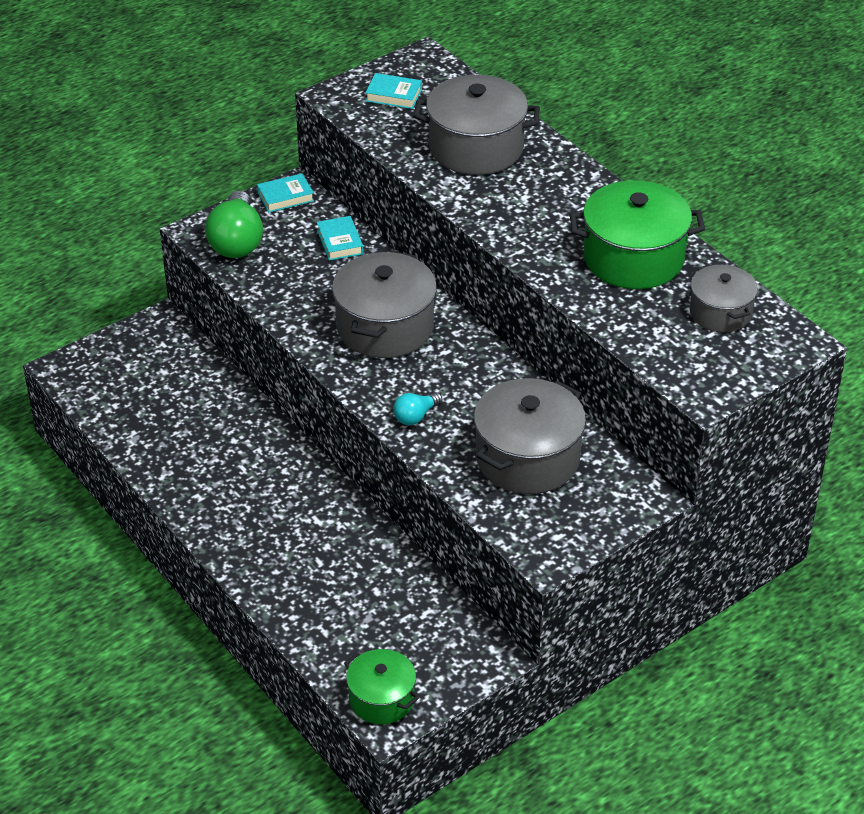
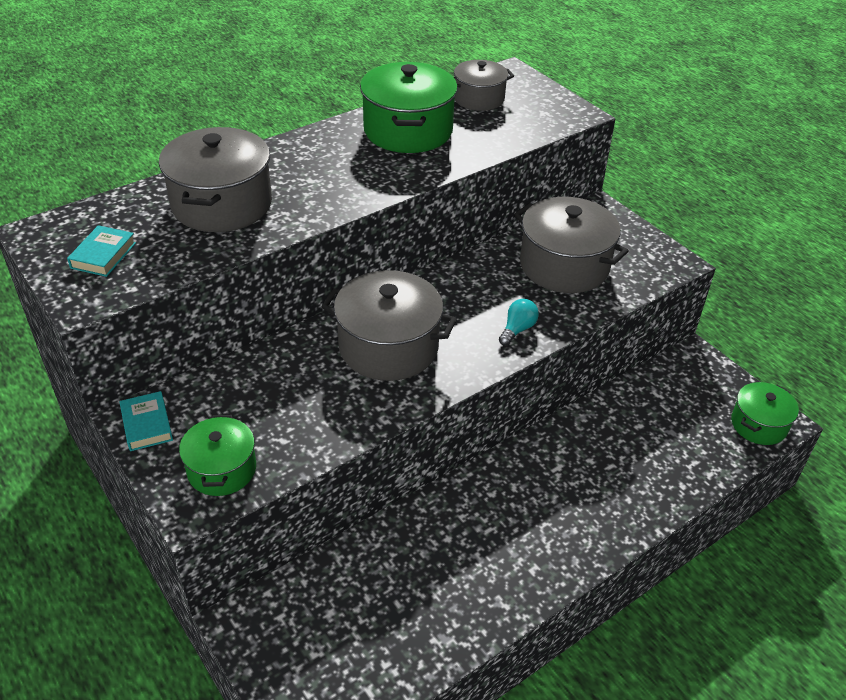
camera: 90 degrees left, 0 degrees up
green light bulb [205,190,263,258] -> green pot [179,415,256,496]
turquoise book [317,216,363,261] -> none
turquoise light bulb [393,392,442,425] -> turquoise light bulb turned 105 degrees counterclockwise [499,299,539,346]

